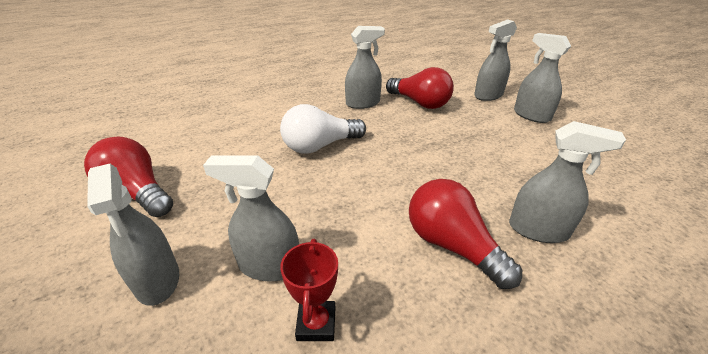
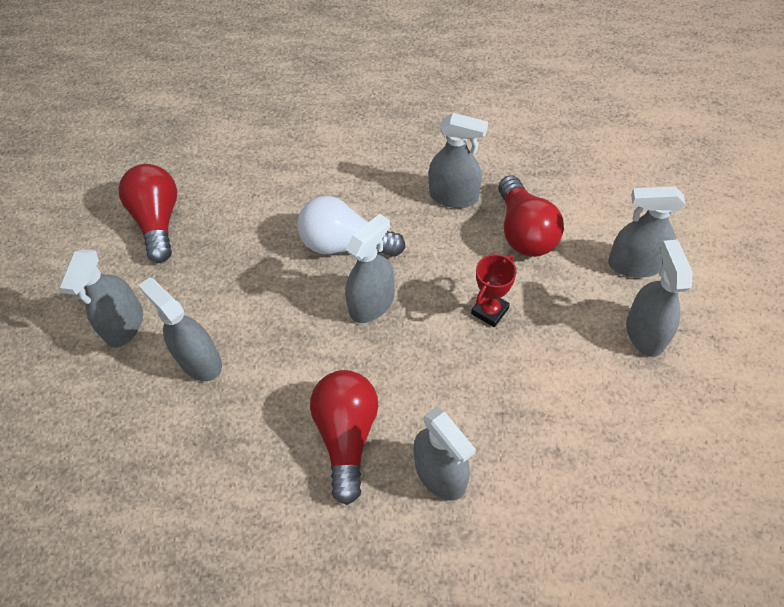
camera: 40 degrees right, 20 degrees up
red trophy [280,239,338,341] -> red trophy moved to [471,254,517,327]
none -> grey spray bottle [345,214,395,323]

